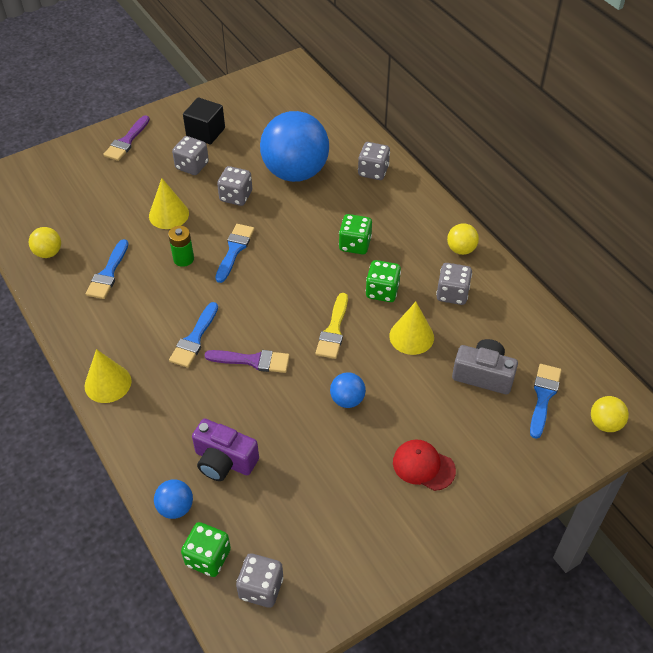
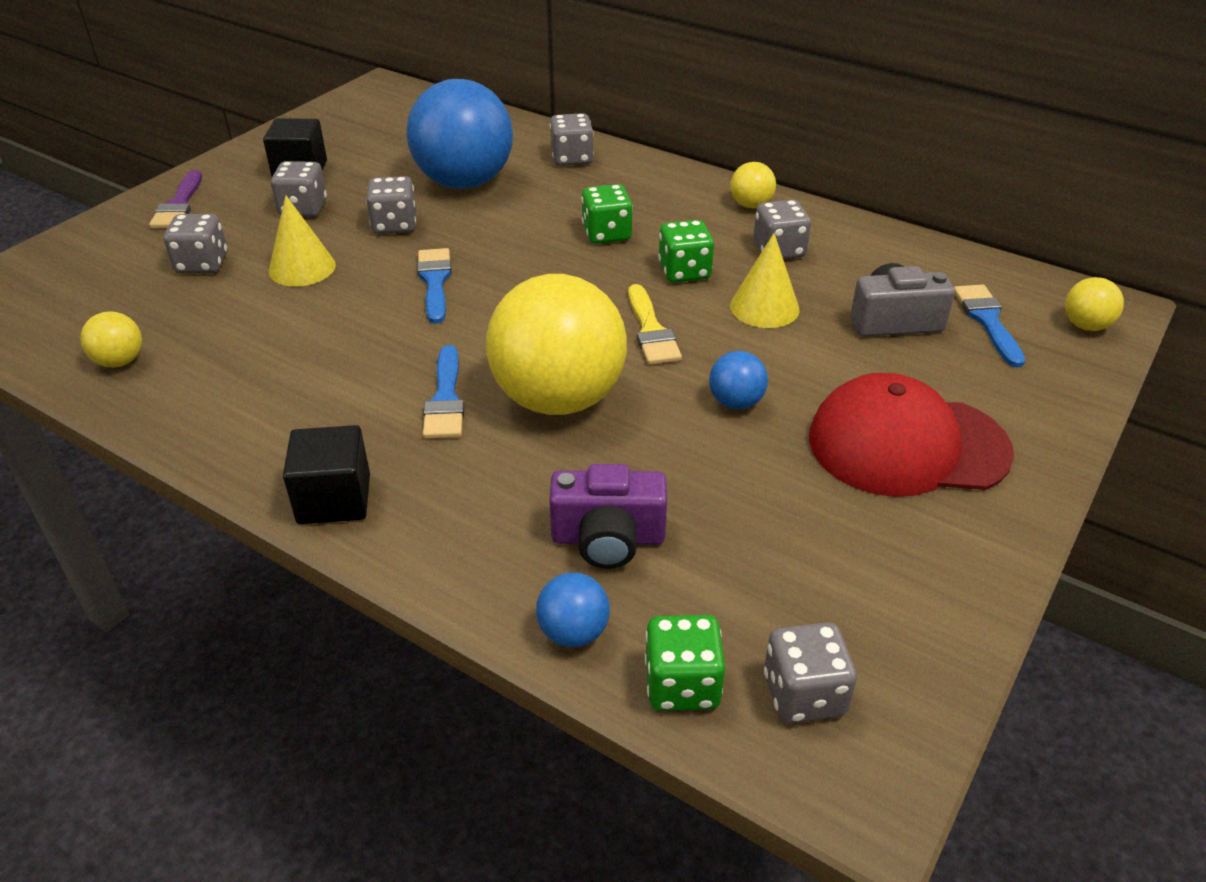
camera: 25 degrees left, 10 degrees down
yellow cone [85,349,131,403] -> black cube [283,425,370,524]
blue brush [86,239,128,299] -> none
green battery [168,226,194,267] -> none
purple brush [204,350,290,373] -> yellow ball [486,274,627,415]
red cap [393,439,456,491] -> red cap [809,373,1014,497], size x1.90
none -> grey dice [164,214,227,273]

